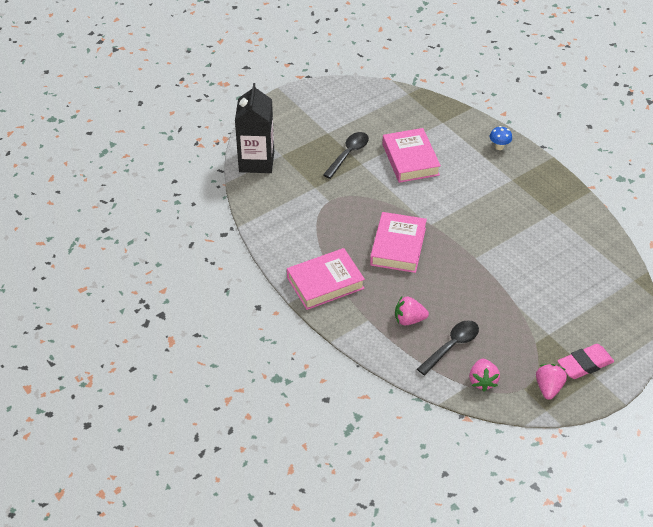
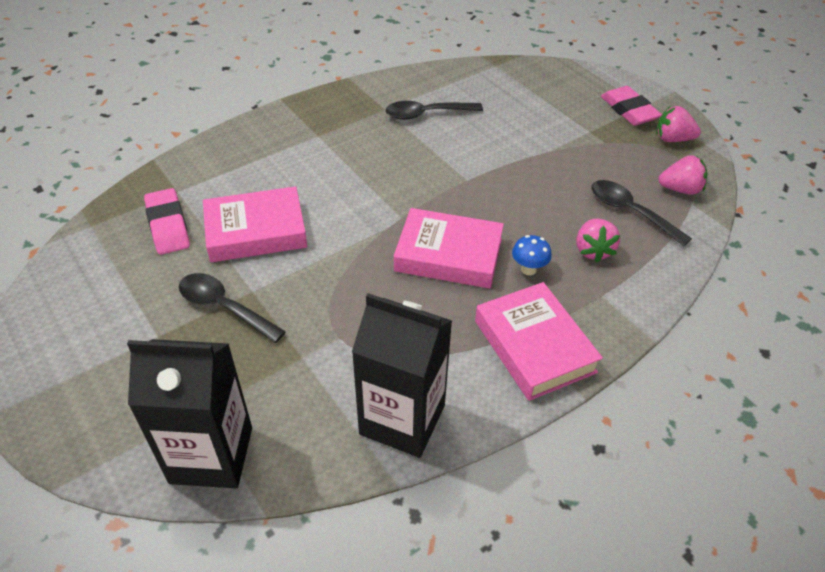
camera: 90 degrees left, 0 degrees up
blue mushroom [490,126,512,150] -> blue mushroom moved to [512,235,552,275]
none -> pink eraser [144,188,190,255]
none -> black carton [352,293,452,458]
none -> black spoon [386,101,483,120]

